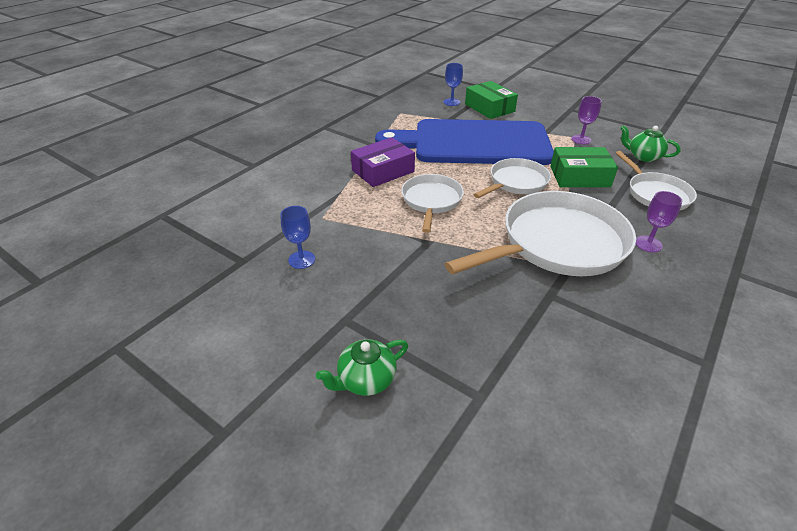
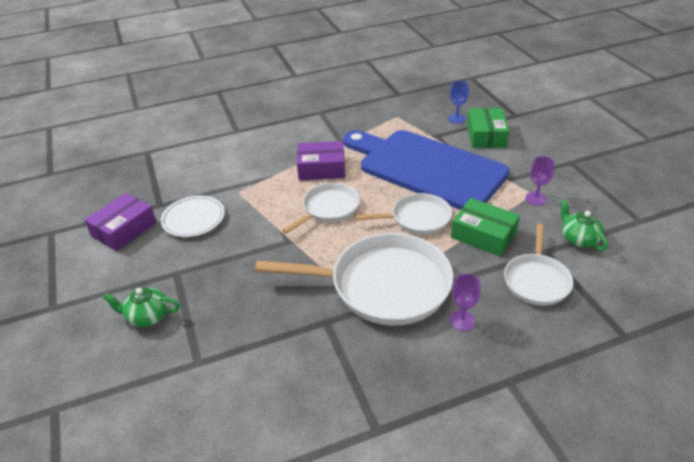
camera: 35 degrees right, 0 degrees up
blue goblet [280,206,315,269] -> white plate [161,196,225,237]
none -> purple box [84,193,157,251]

